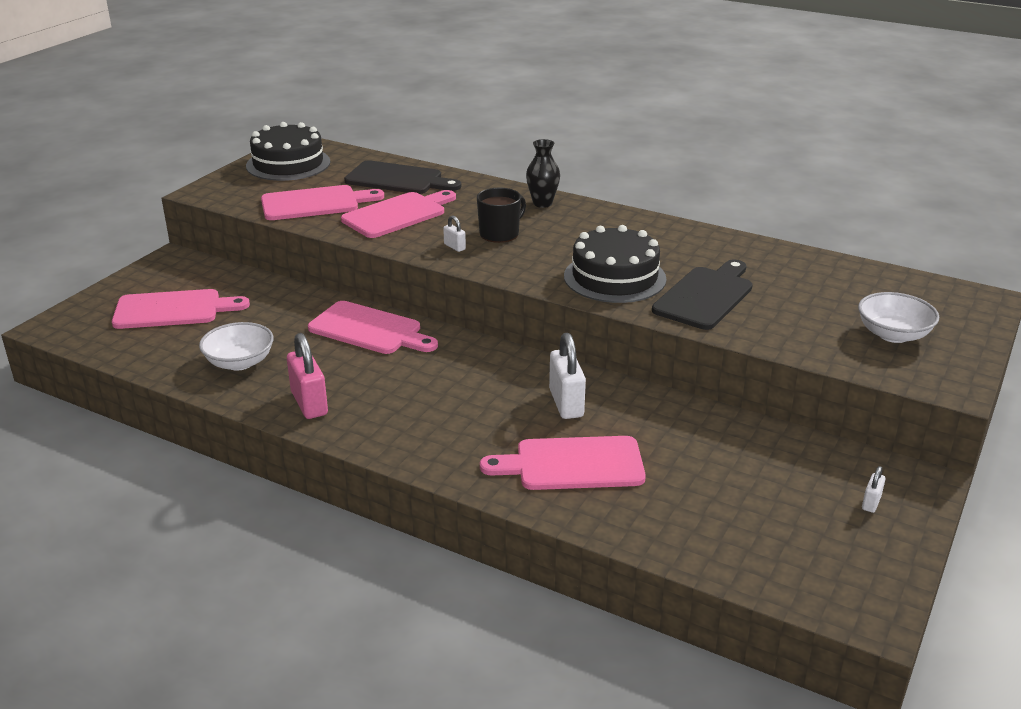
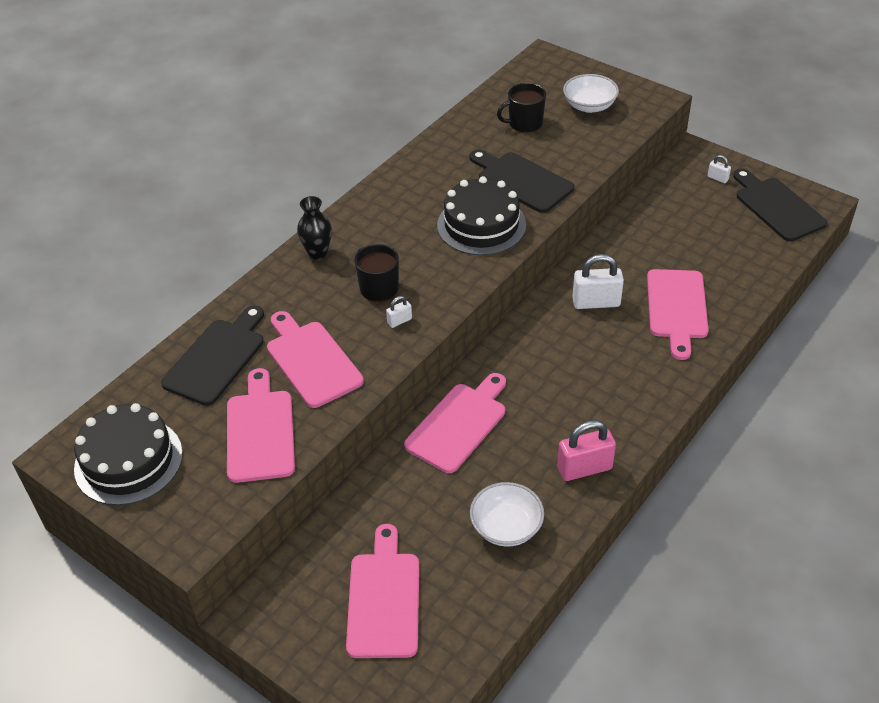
camera: 80 degrees left, 15 degrees up
none -> black mug [497,83,546,133]
none -> black cutting board [733,169,827,241]

